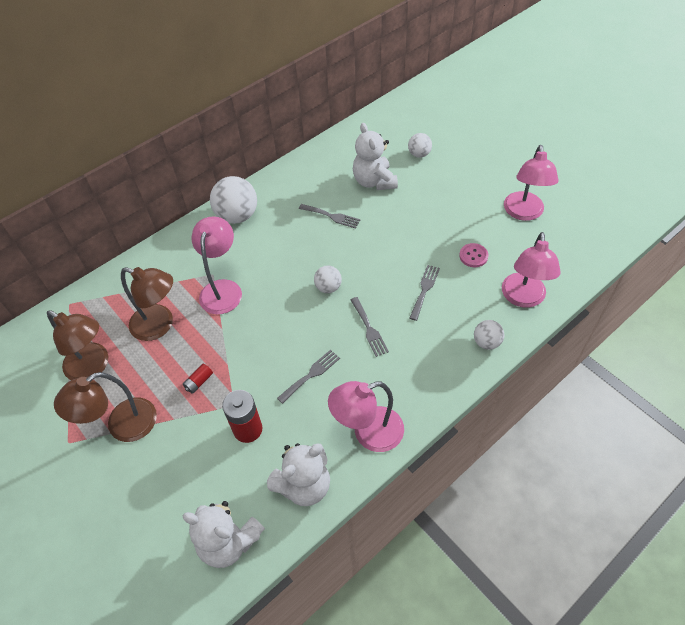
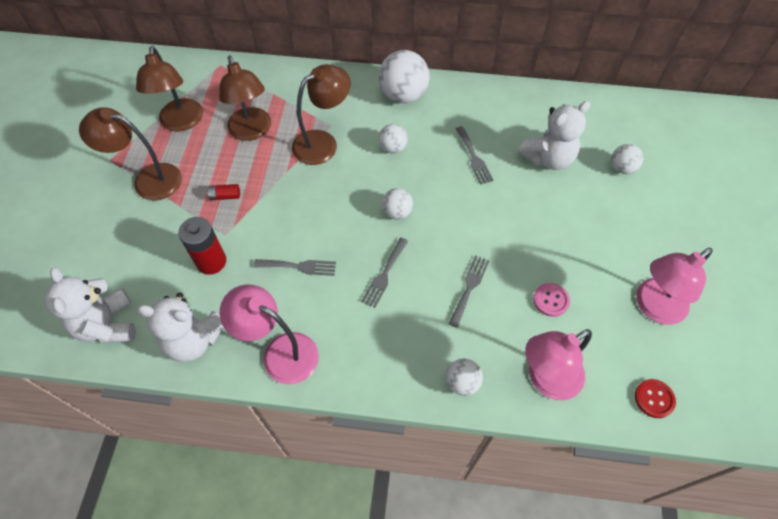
camera: 45 degrees right, 5 degrees up
pink lamp [192,216,242,314] -> brown lamp [292,64,351,165]
white teddy bear [353,123,398,190] -> white teddy bear turned 150 degrees counterclockwise [518,101,590,170]
grey fork [410,265,440,321] -> grey fork turned 45 degrees counterclockwise [449,255,489,328]
none -> white ball [379,124,408,154]
none -> red button [635,379,676,418]

